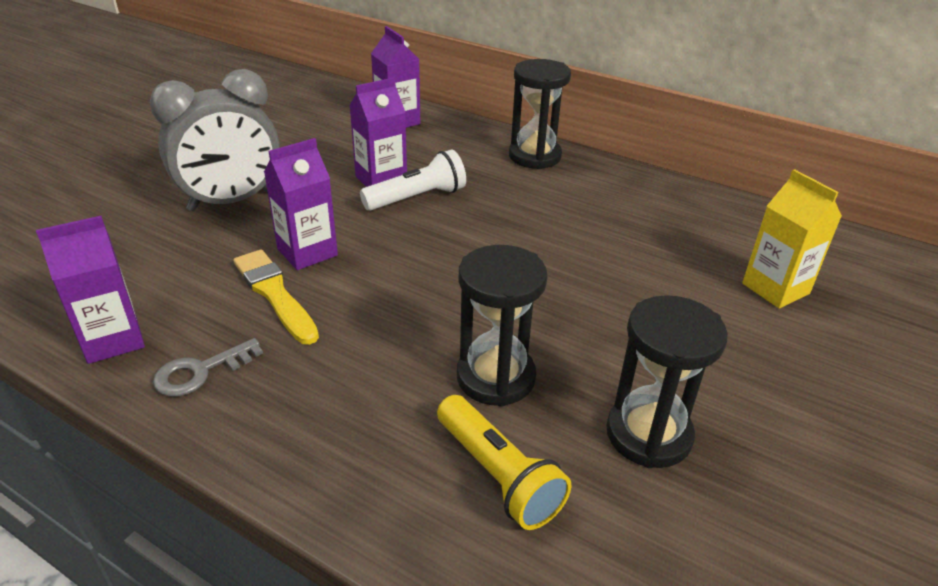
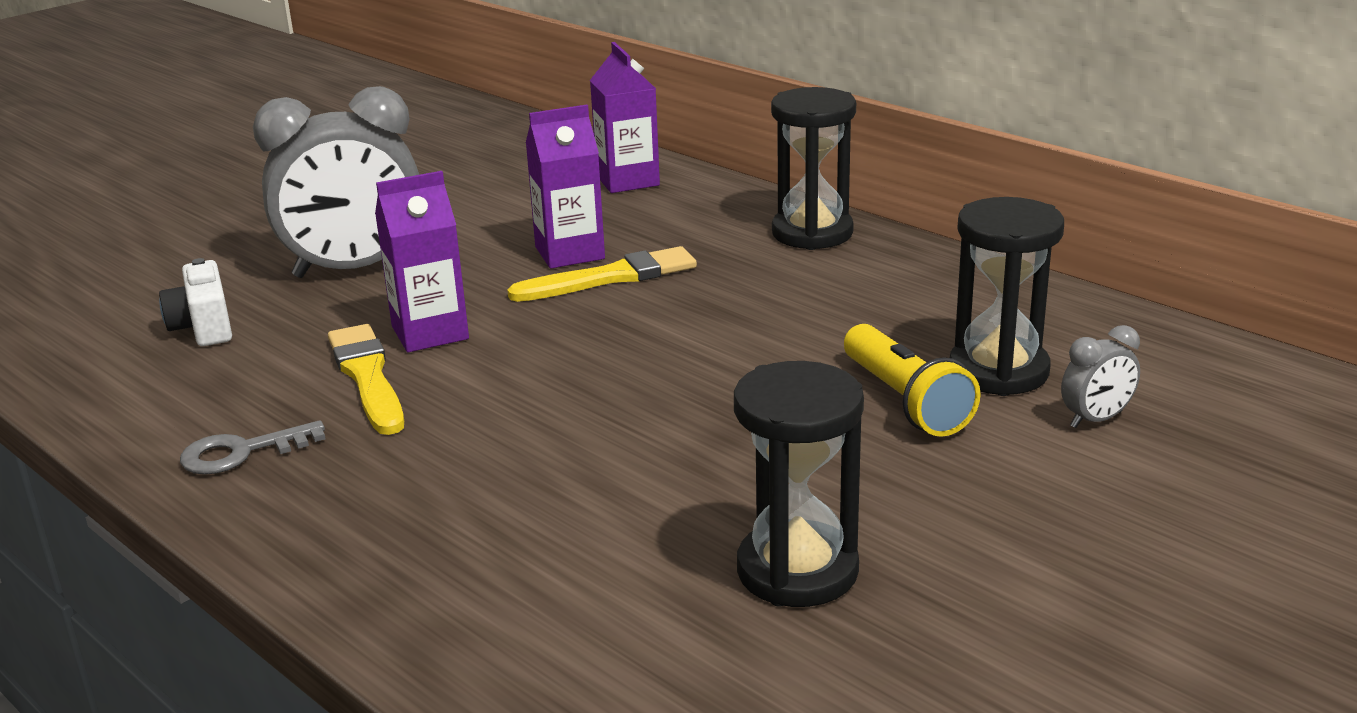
camera: 15 degrees right, 10 degrees down
purple carton [36,216,145,364] -> none
white flashlight [360,149,466,211] -> yellow brush [507,246,697,302]
yellow flashlight [437,395,571,530] -> yellow flashlight moved to [844,324,981,437]
black hourglass [457,245,548,407] -> black hourglass moved to [950,197,1064,396]
yellow carton [742,169,842,308] -> grey clock [1061,325,1140,428]
none -> white camera [159,258,232,346]

